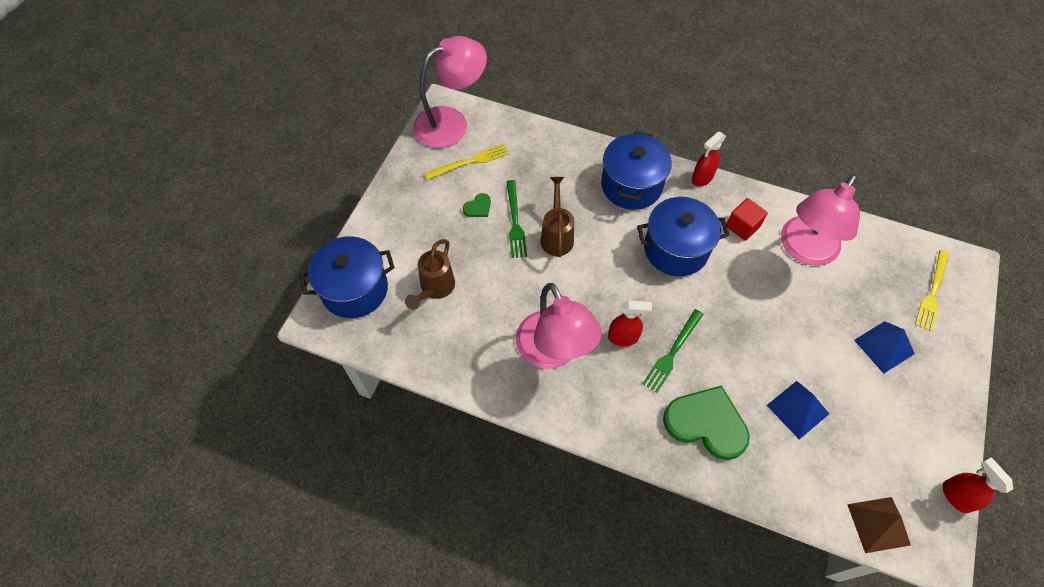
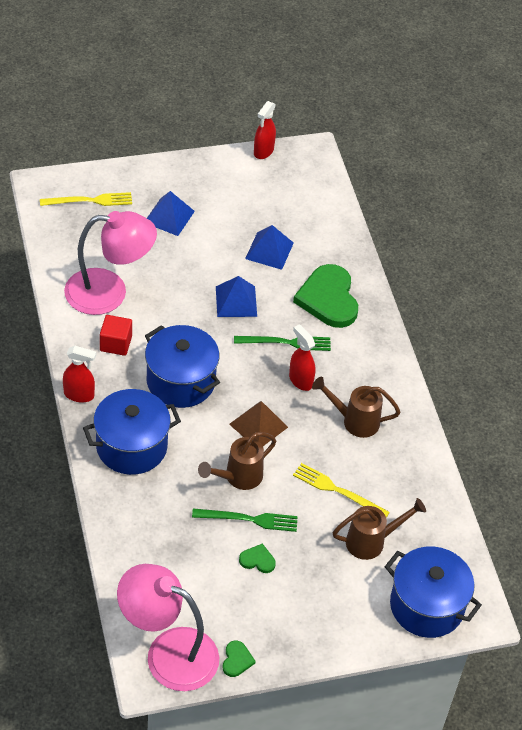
camera: 130 degrees left, 10 degrees down
yellow fork [424,143,509,180] -> yellow fork moved to [293,463,390,518]
green fork [506,180,527,258] -> green fork turned 45 degrees clockwise [192,508,298,532]
pink lamp [516,283,602,369] -> brown watering can [312,377,400,438]
brown pyramid [847,497,911,553] -> brown pyramid moved to [229,401,288,446]
none -> blue pyramid [216,276,257,317]
none -> green heart [223,641,256,677]

